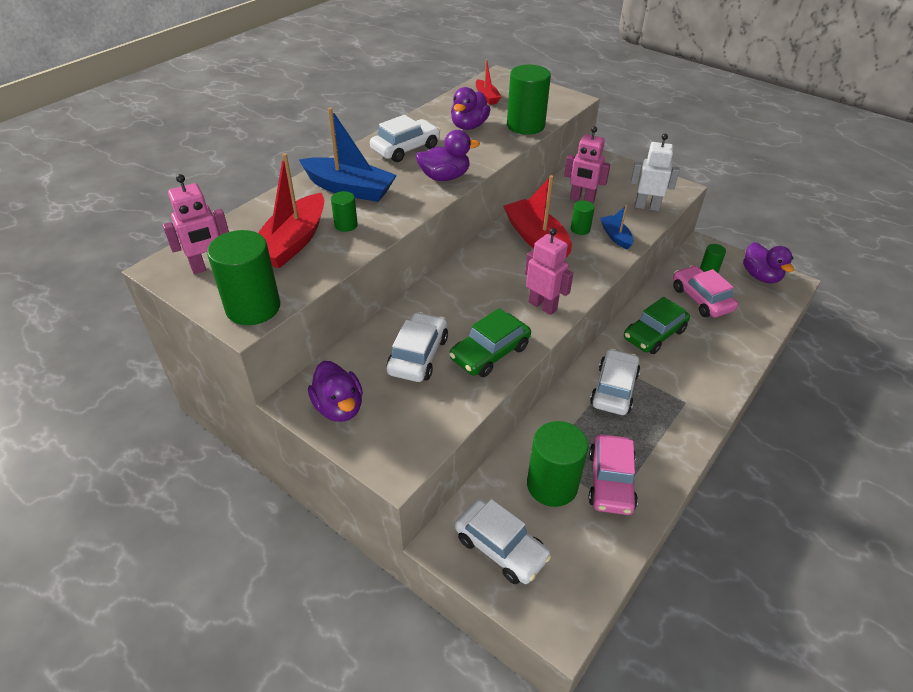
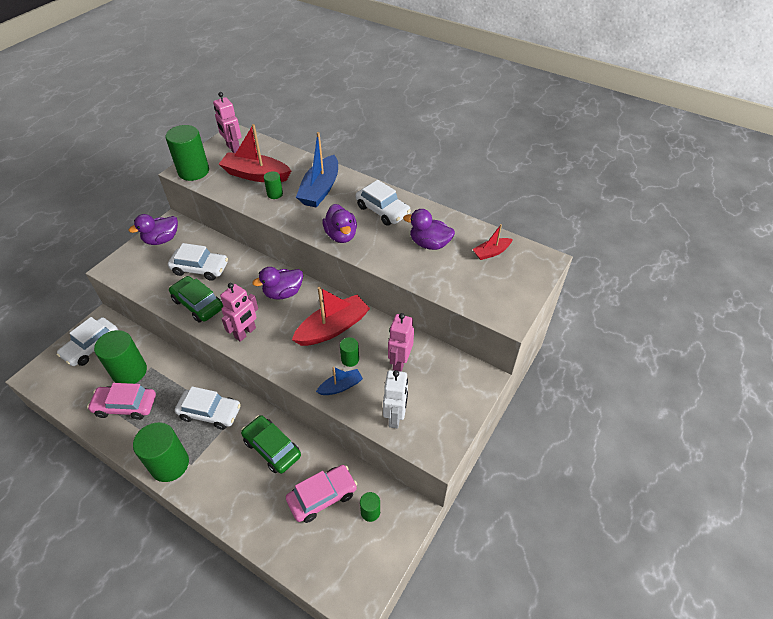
camera: 85 degrees right, 5 degrees up
green cylinder [507,65,551,135] -> green cylinder moved to [133,422,189,482]
purple duck [743,242,794,283] -> purple duck moved to [252,267,303,300]

